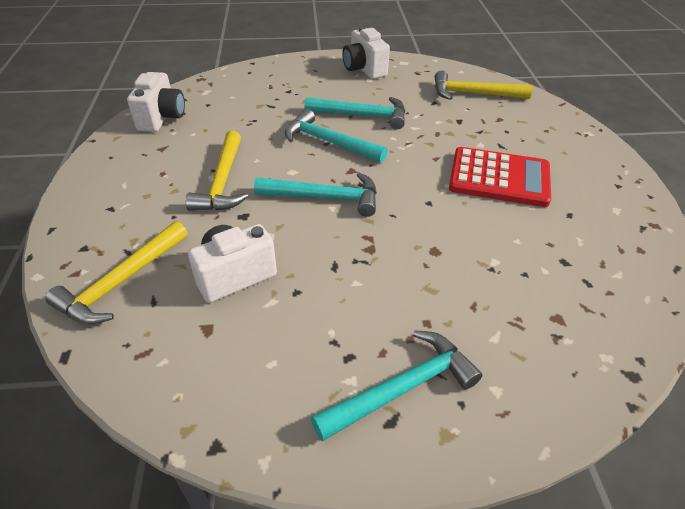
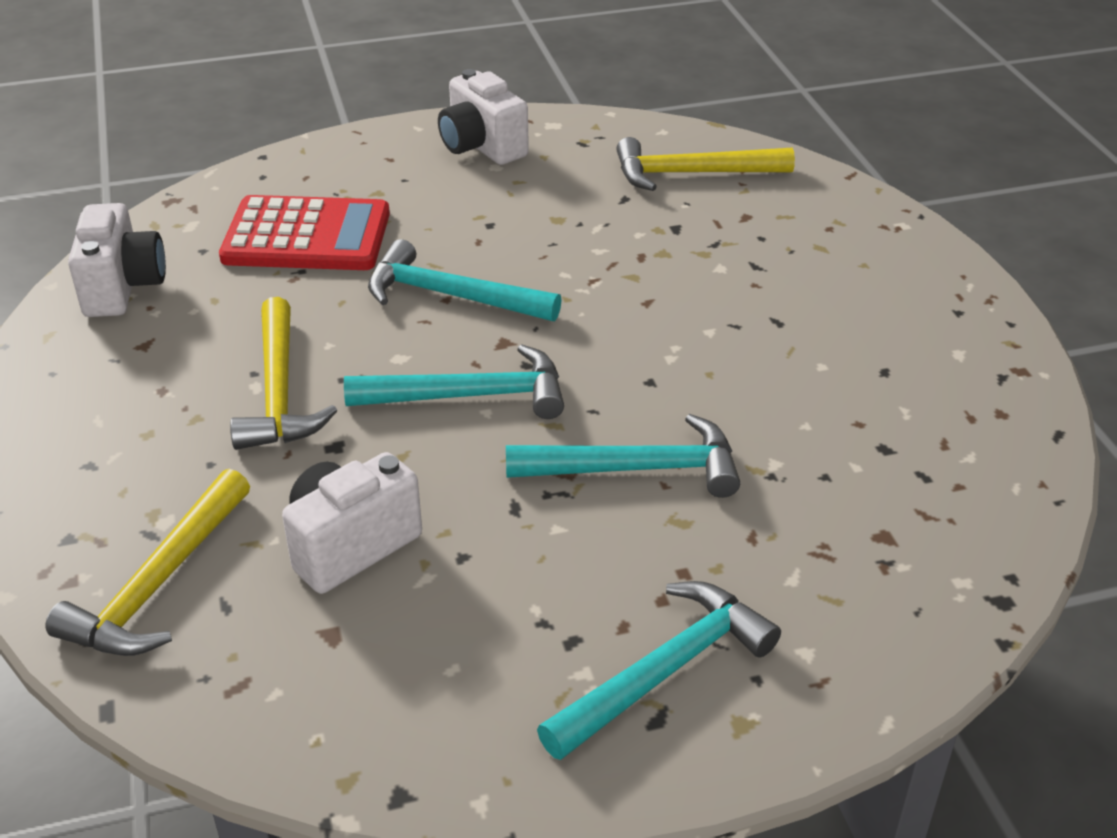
camera: 10 degrees left, 5 degrees down
turquoise hammer [305,97,405,129] -> turquoise hammer moved to [506,414,740,498]
red calculator [449,147,551,207] -> red calculator moved to [219,195,390,270]

